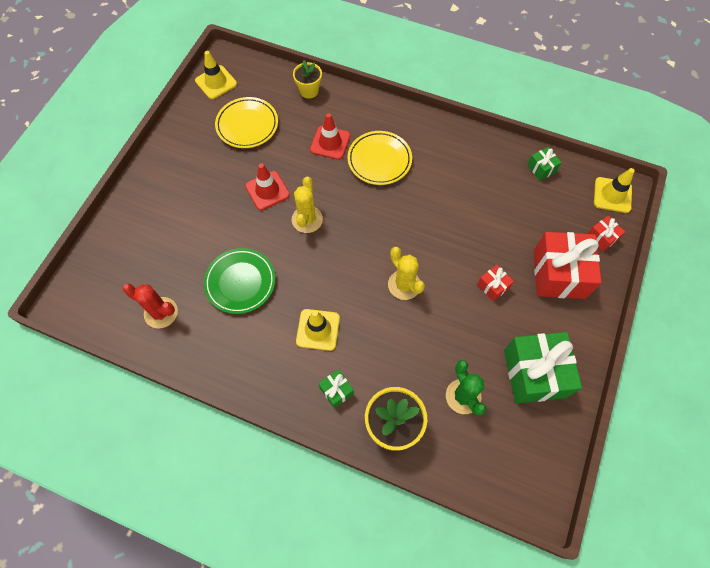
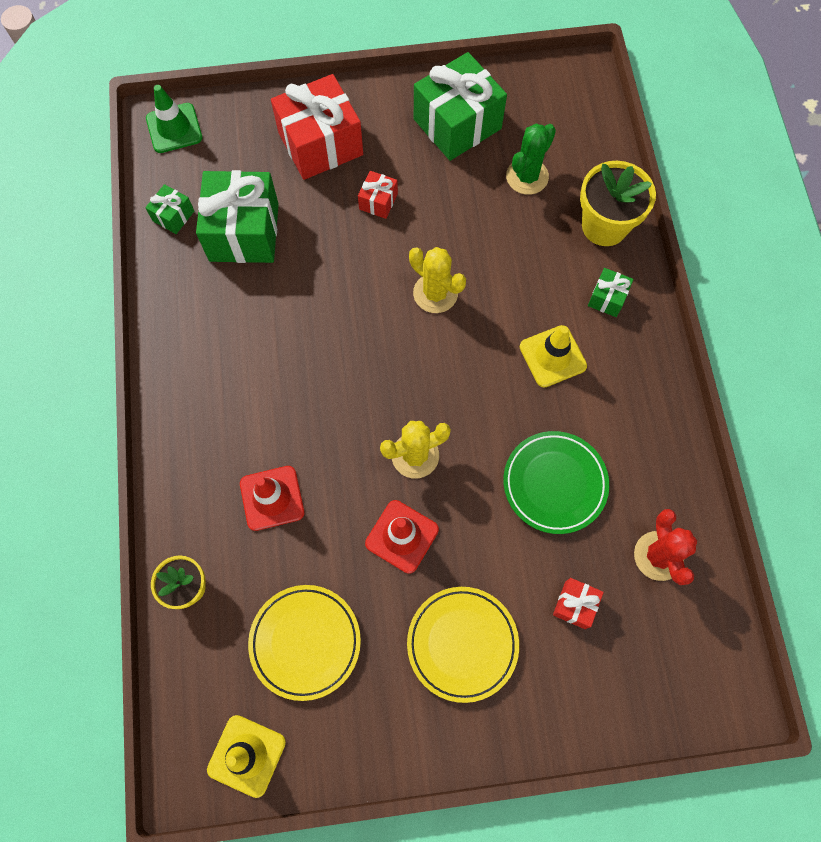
camera: 120 degrees left, 5 degrees up
yellow plate [347,131,412,185] -> yellow plate moved to [407,587,519,703]
yellow cactus [388,247,425,300] -> yellow cactus turned 75 degrees counterclockwise [409,247,466,313]
red gift [588,216,625,251] -> red gift moved to [553,578,604,629]
yellow traffic cone [594,168,635,213] -> green traffic cone [146,85,202,153]
none -> green gift [196,170,279,263]

